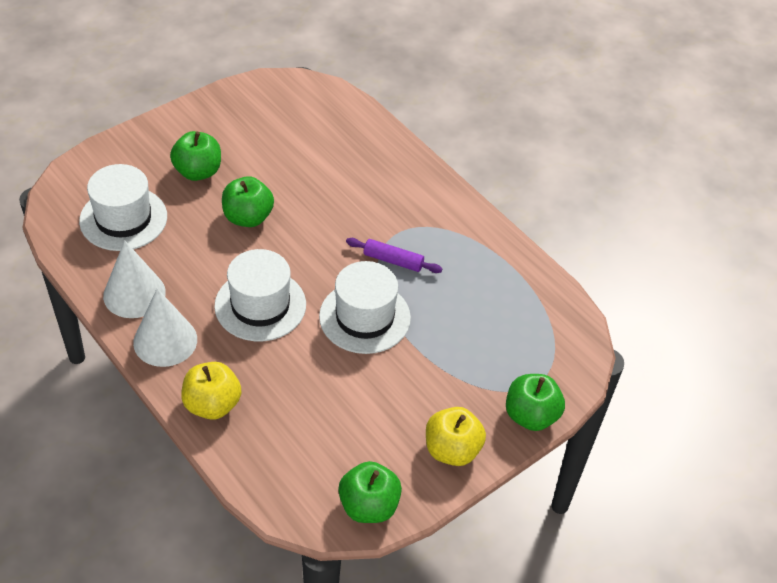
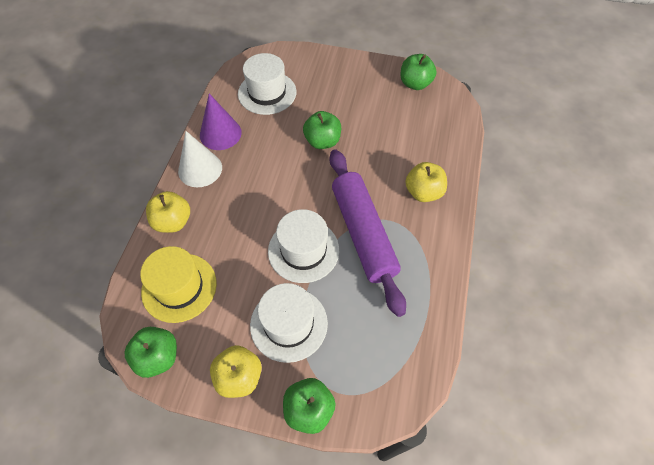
camera: 55 degrees right, 10 degrees up
white cone [103,240,166,318] -> purple cone [200,94,242,150]
green apple [170,131,221,181] -> green apple moved to [401,54,437,90]
white hat [214,249,306,341] -> white hat moved to [250,283,328,363]
purple rolling pin [346,238,442,273] -> purple rolling pin [330,149,406,317], size x2.37
none -> yellow hat [140,246,217,323]
none -> yellow apple [405,162,447,202]

